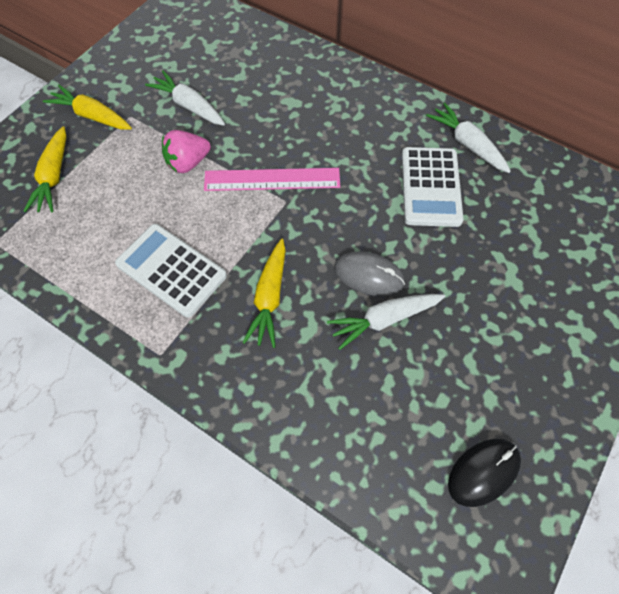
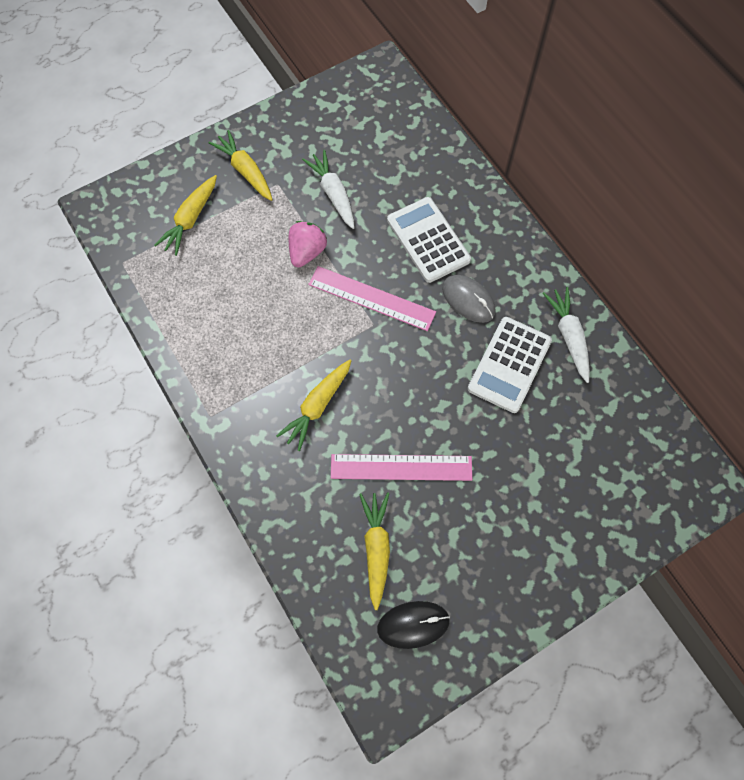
camera: 25 degrees right, 5 degrees up
white calculator [115,224,227,318] -> white calculator moved to [387,197,471,283]
pink strawberry [162,130,211,173] -> pink strawberry turned 120 degrees clockwise [289,221,327,267]
white carrot [327,294,445,350] -> pink ruler [331,454,472,481]
grey mouse [334,251,405,296] -> grey mouse moved to [442,275,496,323]
none -> yellow carrot [359,493,390,610]

